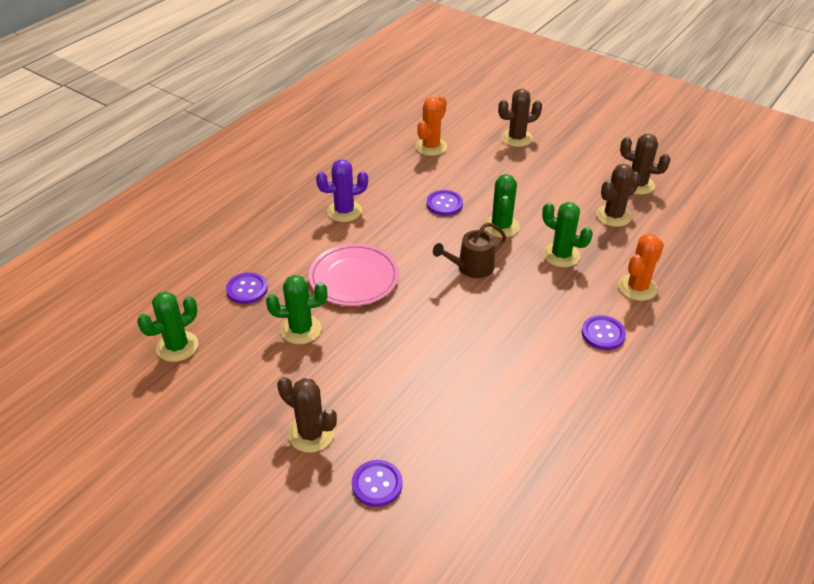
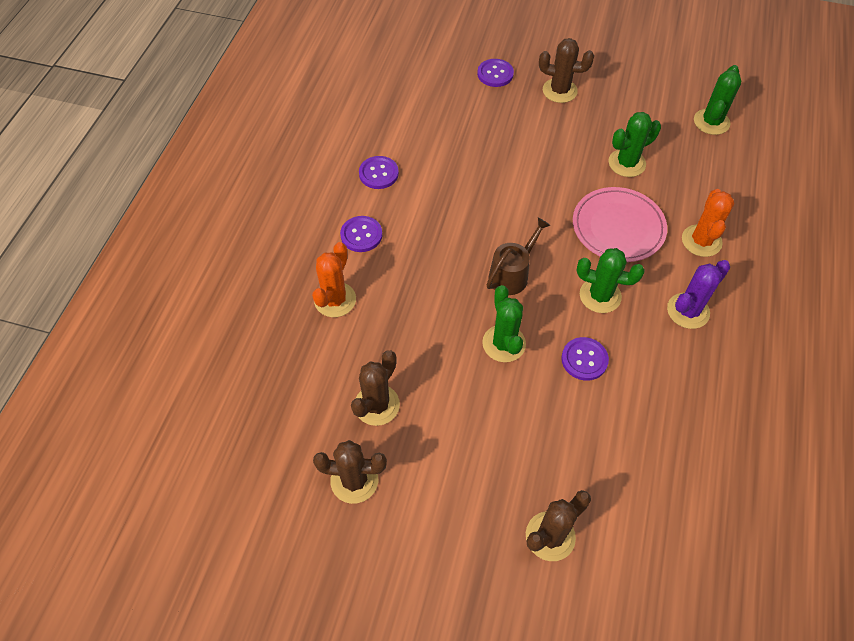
camera: 160 degrees right, 15 degrees up
purple button [226,272,268,304] -> purple button moved to [359,156,399,189]
orange cactus [415,96,447,156] -> orange cactus moved to [682,189,734,257]
green cactus [542,202,593,267] -> green cactus moved to [576,248,645,313]

